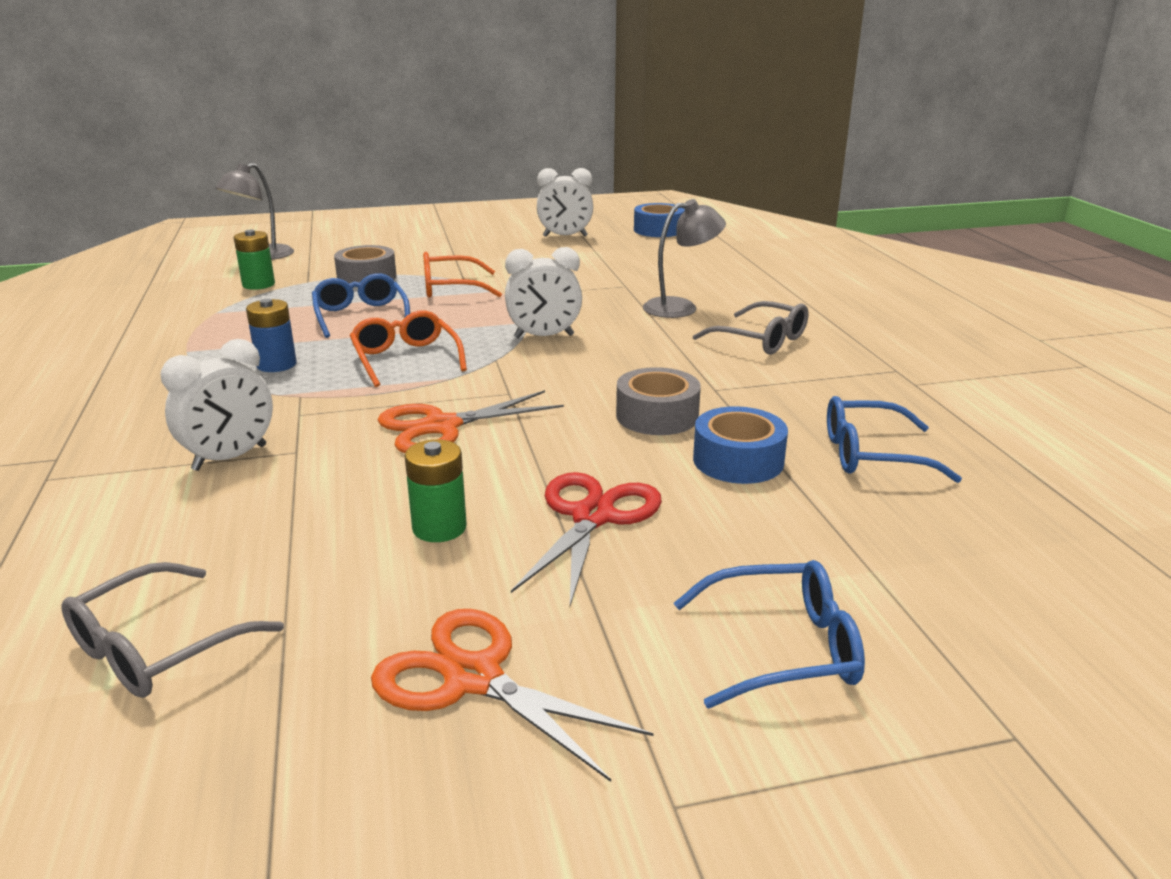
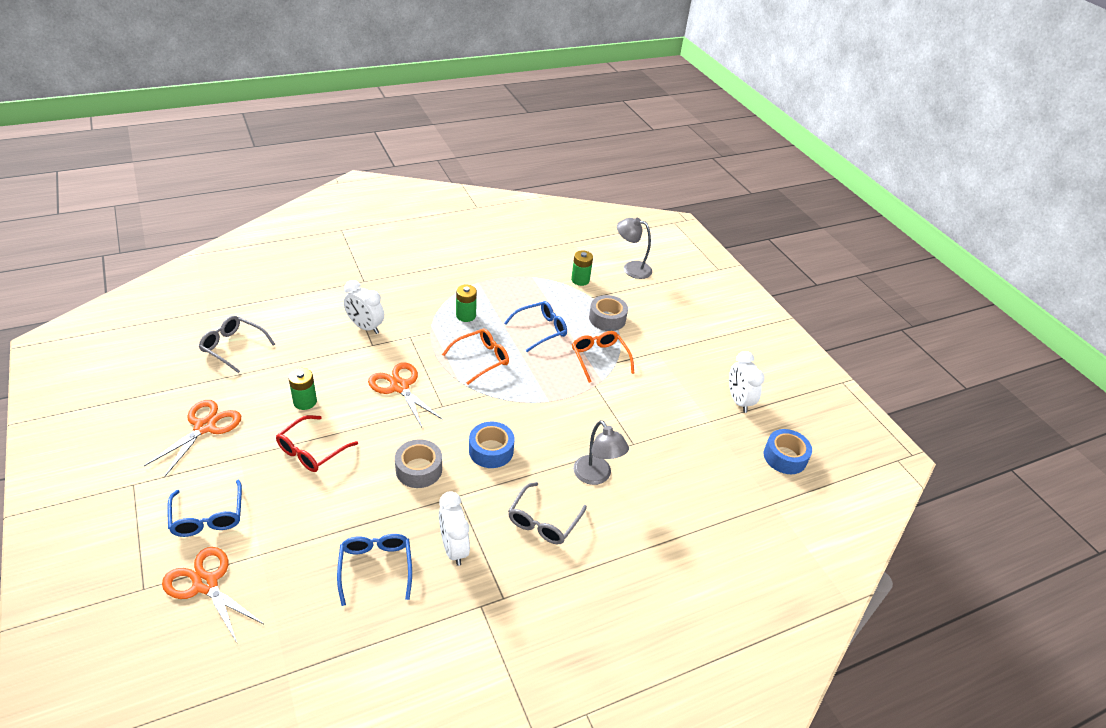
camera: 75 degrees right, 15 degrees up
blue battery [246,299,297,372] -> green battery [456,284,477,322]
white clock [505,247,582,339] -> white clock moved to [439,491,470,566]
red scissors [511,472,662,606] -> red glasses [276,415,358,472]
blue tape [693,406,788,484] -> blue tape moved to [469,422,514,468]
none -> orange scissors [162,547,264,643]

